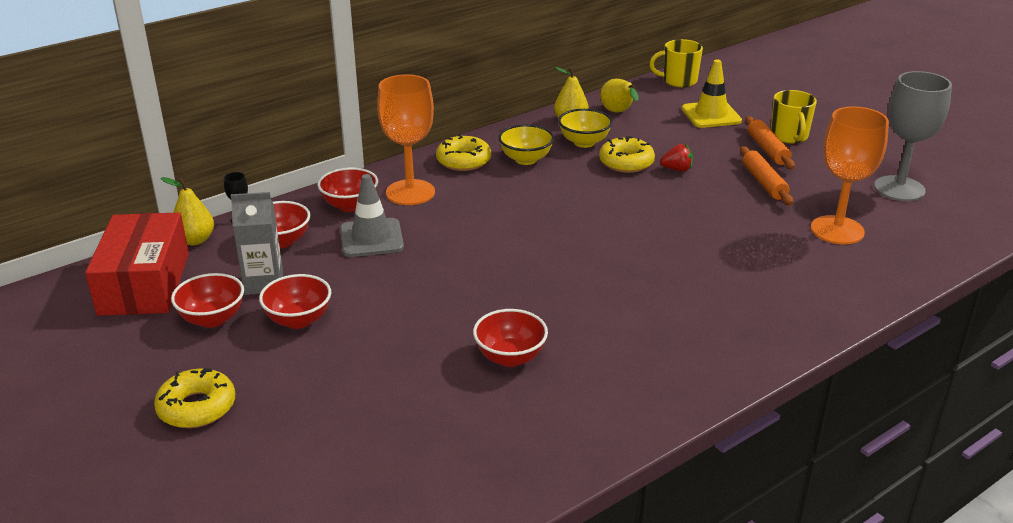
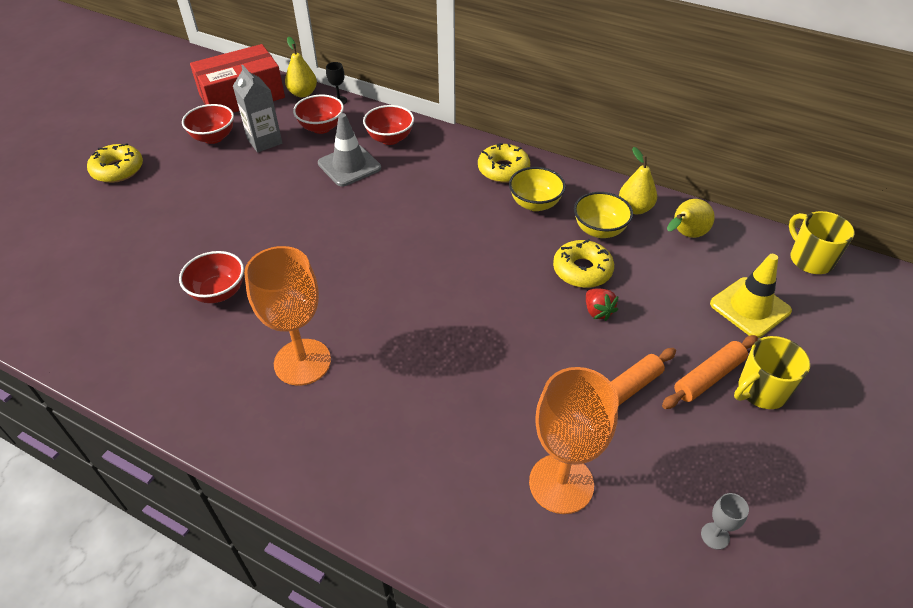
camera: 65 degrees right, 15 degrees up
red bowl [259,274,331,329] -> none
orange goblet [377,74,435,205] -> orange goblet moved to [244,246,331,386]
grey goblet [874,71,952,201] -> grey goblet [701,493,749,550], size x0.41

